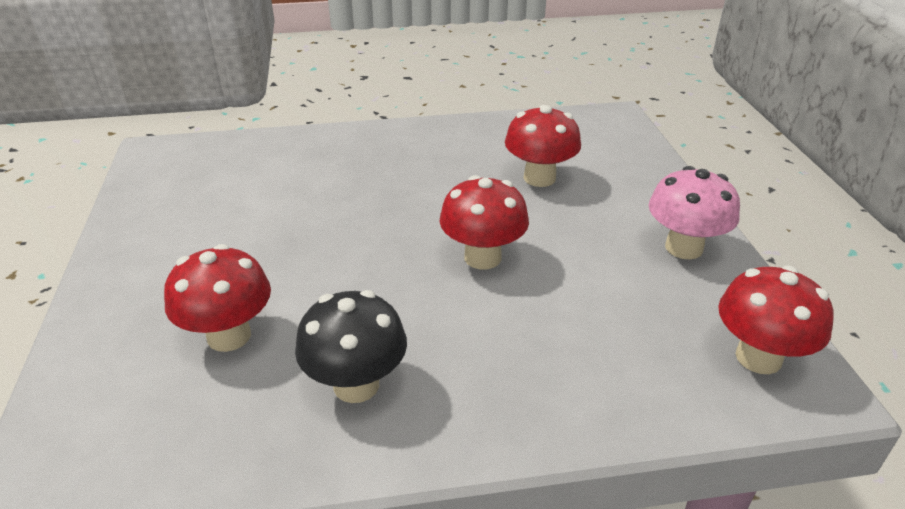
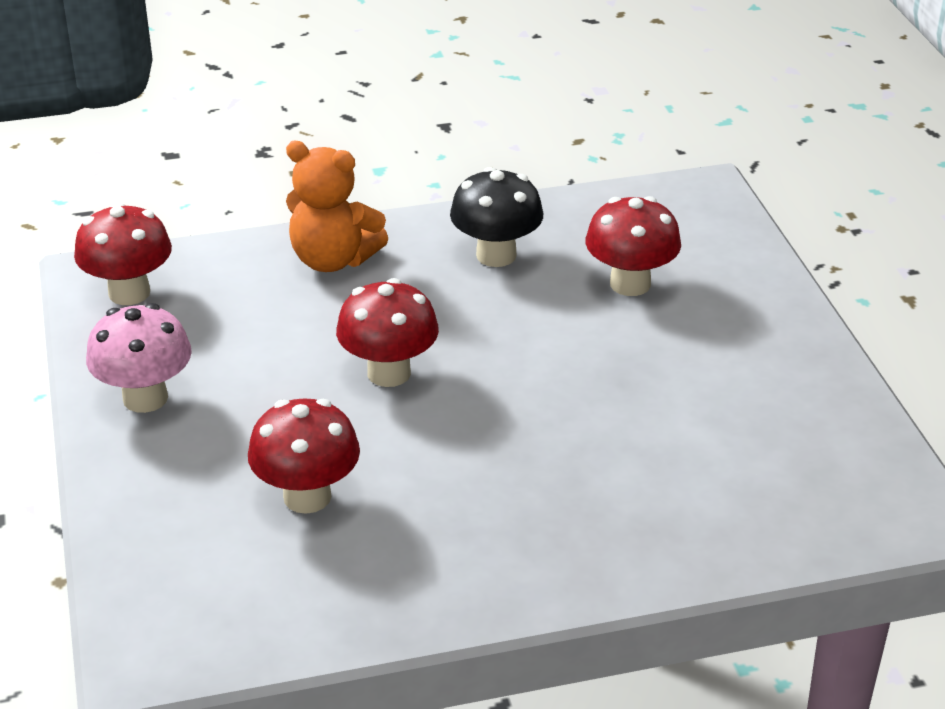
camera: 175 degrees right, 0 degrees up
none -> orange teddy bear [286,141,388,272]

